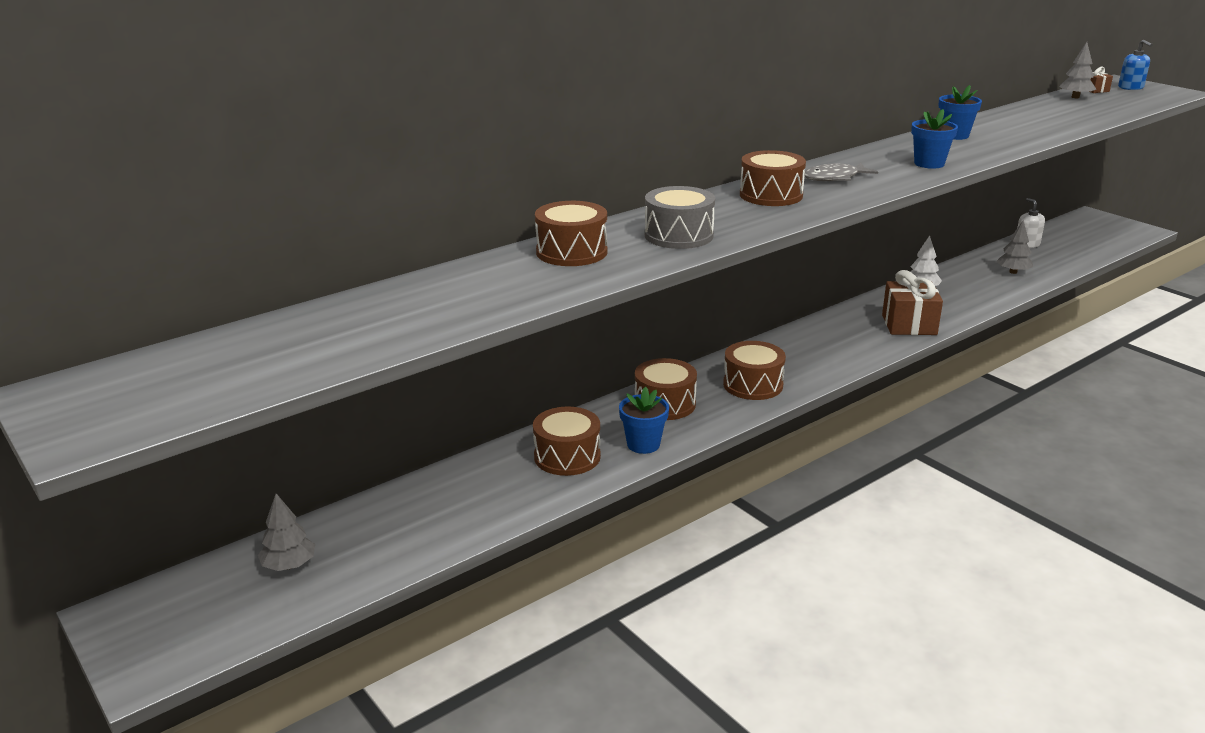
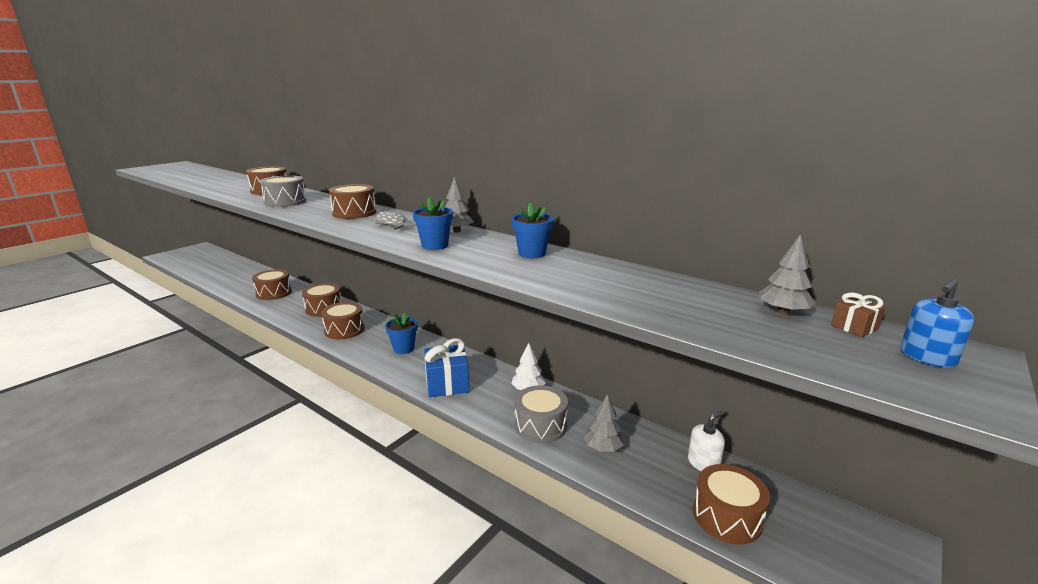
camera: 75 degrees right, 5 degrees down
grey tree [258,494,315,571] -> grey tree moved to [445,177,474,232]
blue flower pot [619,387,669,454] -> blue flower pot moved to [385,313,418,354]
brown gift [882,270,943,335] -> blue gift [424,338,469,397]
none -> grey drum [514,385,568,443]
none -> brown drum [693,464,770,545]

